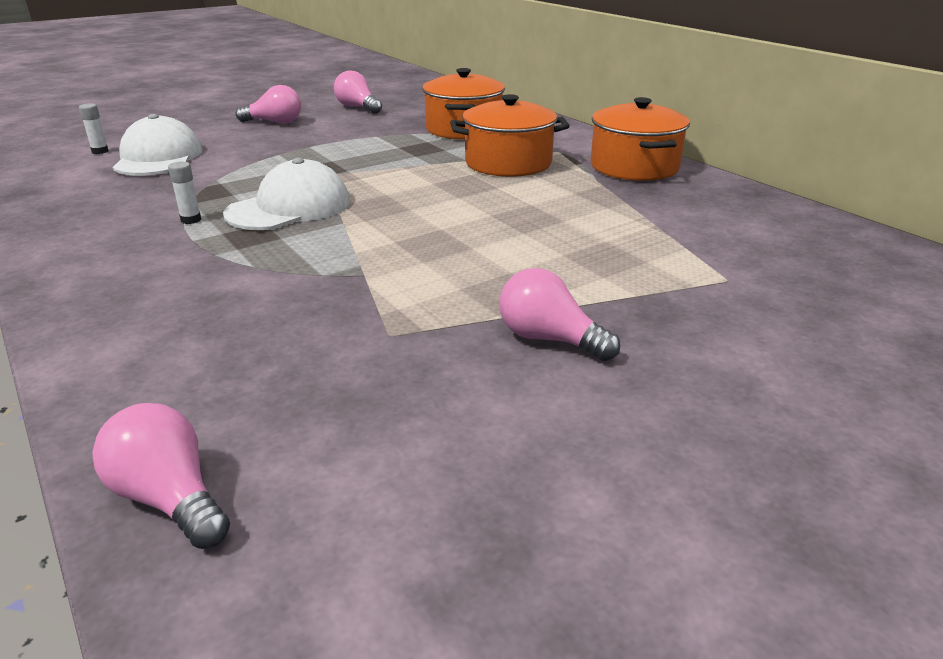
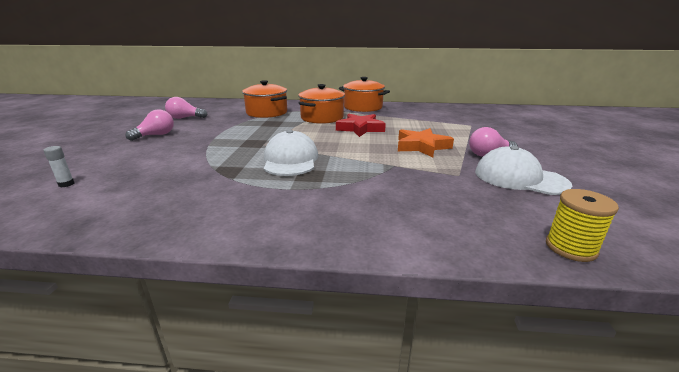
camera: 50 degrees left, 5 degrees down
pink light bulb [92,403,230,549] -> yellow spool [546,189,619,262]
white cap [112,114,202,176] -> white cap moved to [475,146,572,195]
white glue stick [168,161,201,224] -> none
none -> red star [336,114,386,137]
none -> orange star [398,128,454,157]

